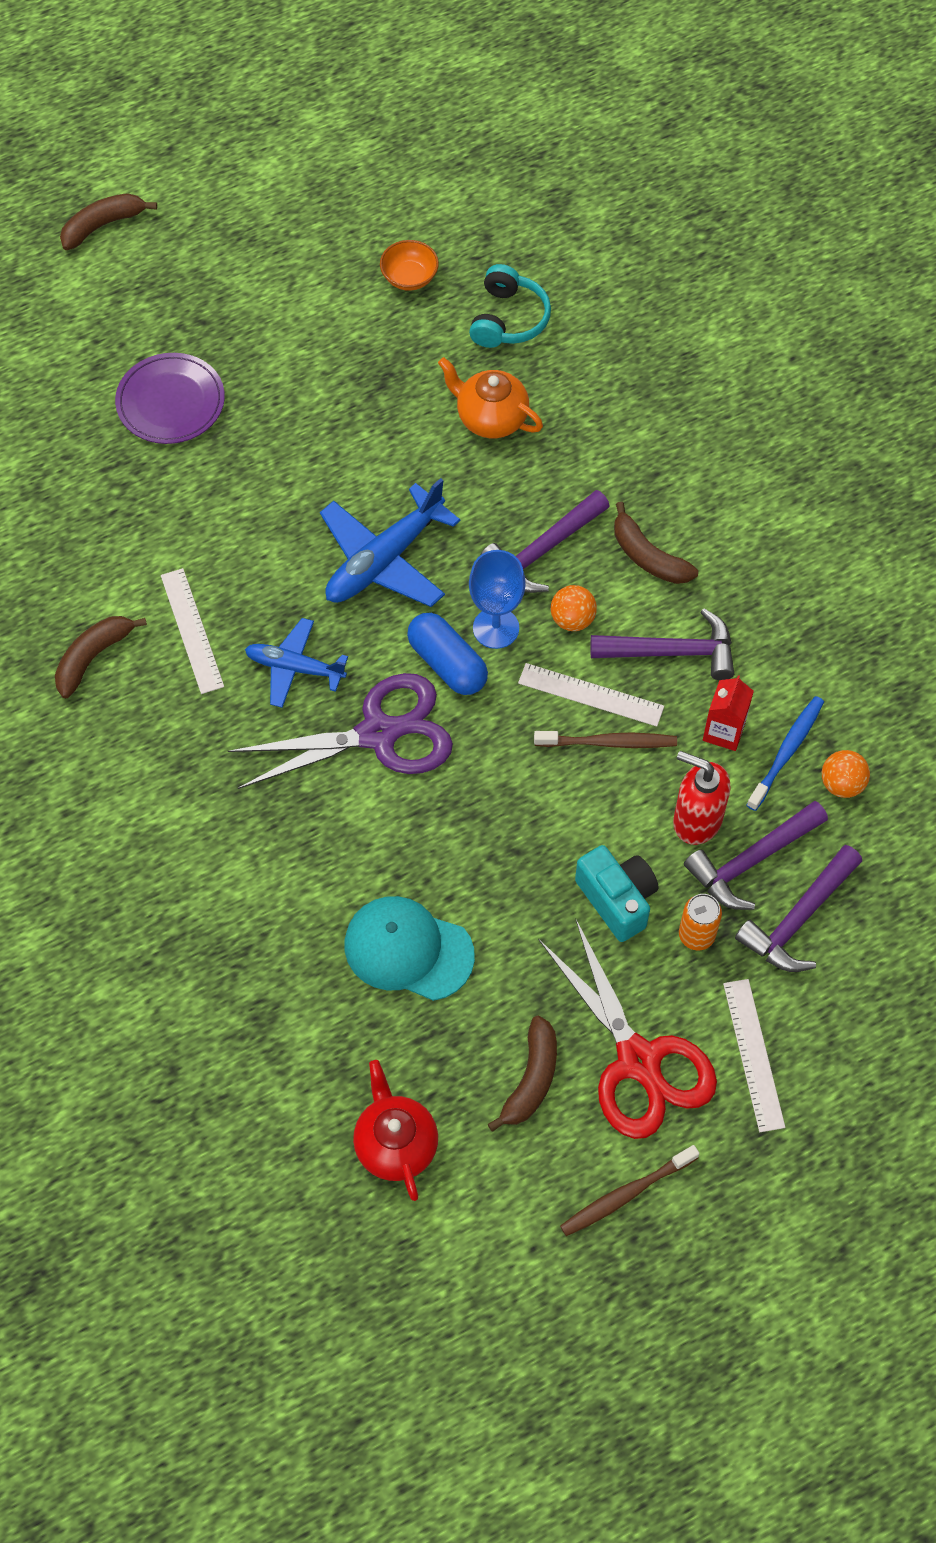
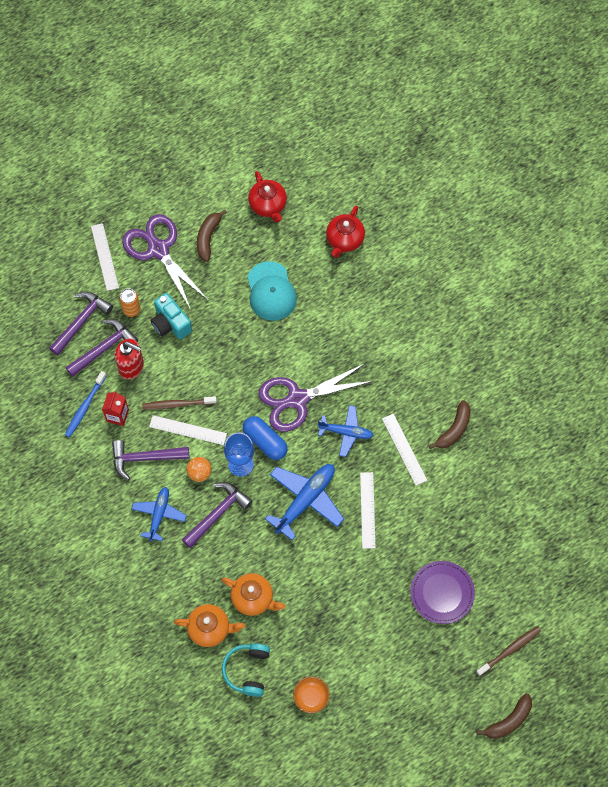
camera: 175 degrees right, 5 degrees up
turquoise cap [345,896,475,1001] -> turquoise cap turned 60 degrees clockwise [247,261,297,321]
red scissors [538,918,717,1139] -> purple scissors [122,214,209,310]
brown toothbrush [560,1145,700,1236] -> brown toothbrush moved to [476,626,541,676]
brown banana [614,502,698,584] -> blue plane [132,487,187,541]
orange ball [822,750,870,798] -> none
none -> orange teapot [174,604,245,647]
none -> red teapot [326,206,365,258]
none -> white ruler [360,472,376,549]

